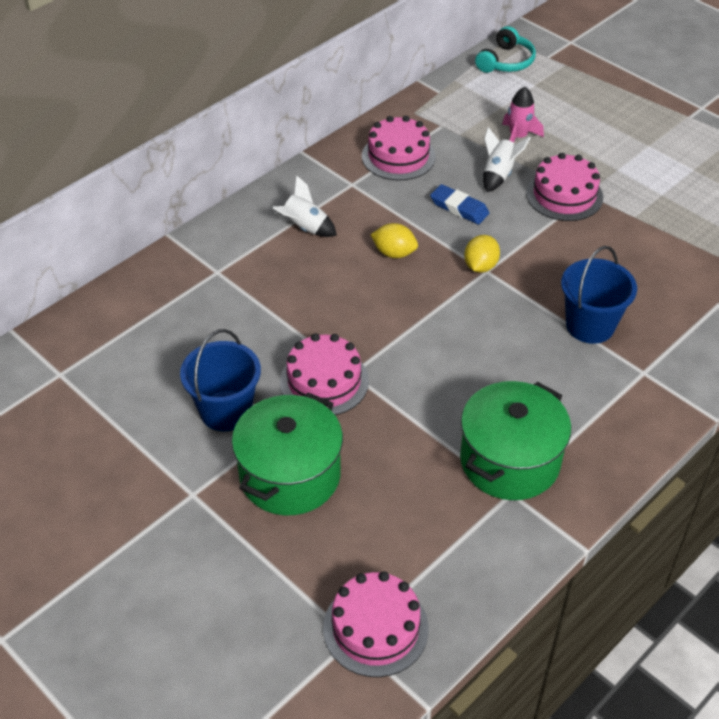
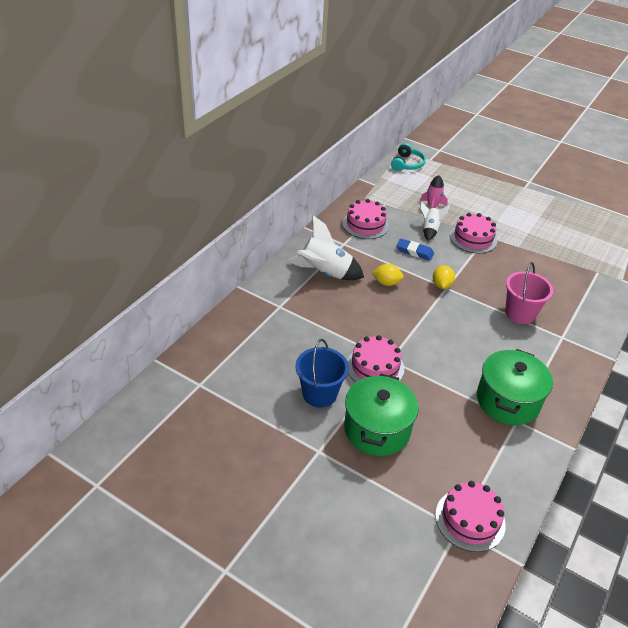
camera: 15 degrees left, 5 degrees down
white rocket [273,176,337,237] -> white rocket [287,215,364,280], size x1.73
blue bucket [561,246,637,344] -> pink bucket [505,262,553,324]

